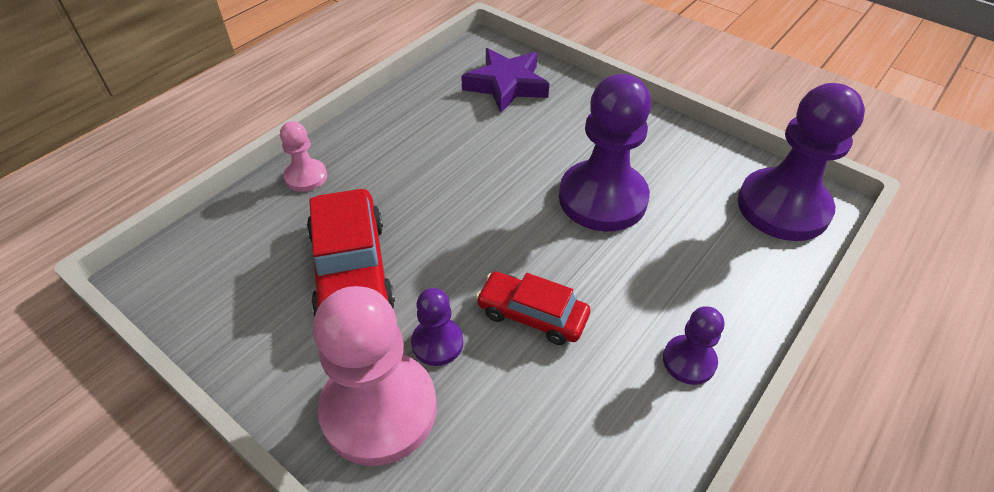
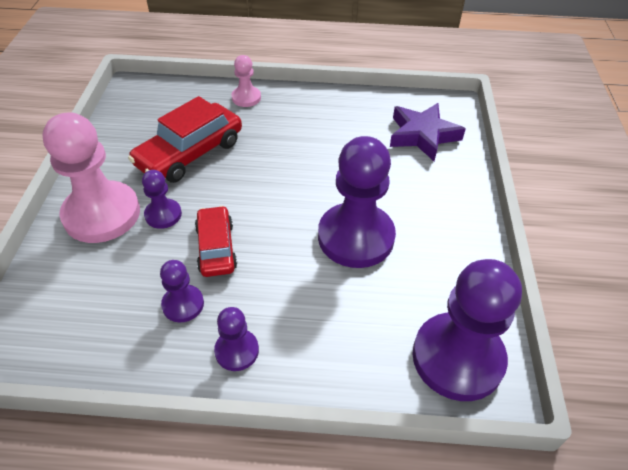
camera: 55 degrees right, 0 degrees up
none -> purple pawn [160,260,204,322]

